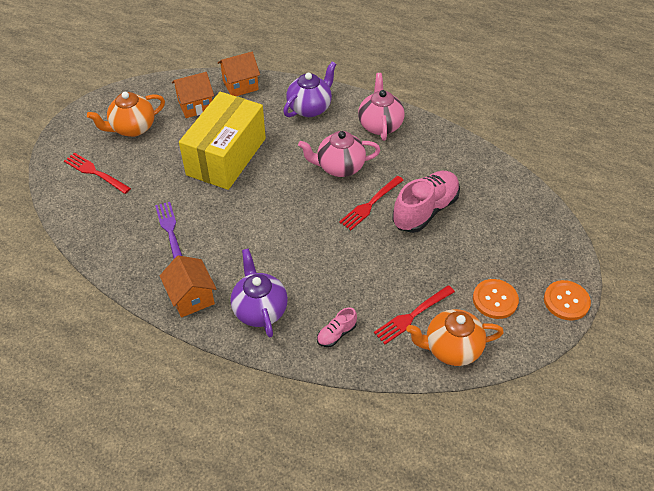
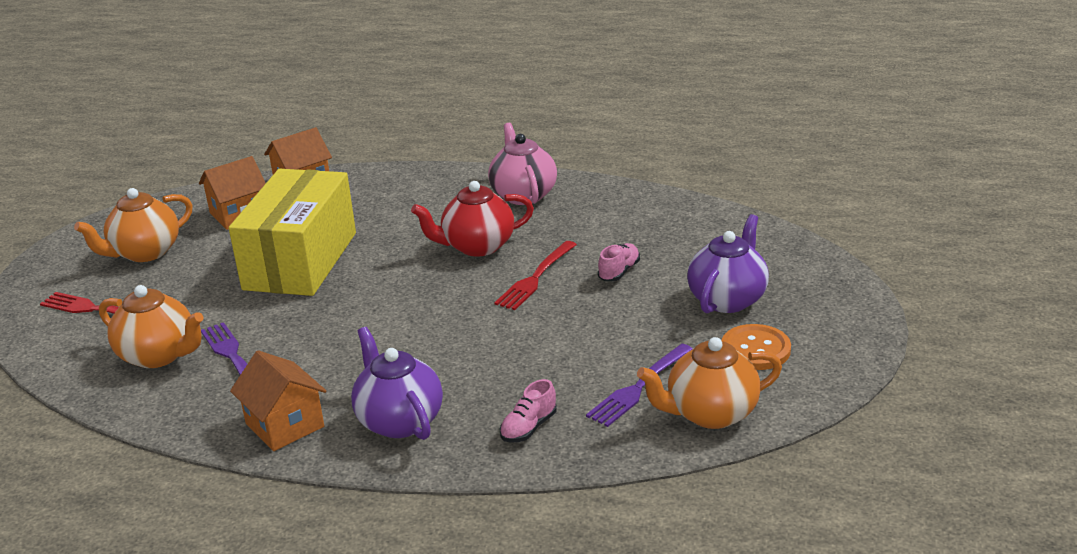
camera: 10 degrees left, 20 degrees down
purple teapot [283,62,336,117] -> purple teapot moved to [687,214,769,313]
pink teapot [298,131,380,177] -> red teapot [411,181,534,257]
red fork [374,285,455,344] -> purple fork [586,344,693,427]
pink shoe [392,171,460,233] -> pink shoe [598,243,640,281], size x0.47
orange button [544,280,591,320] -> none
none -> orange teapot [99,285,204,368]

